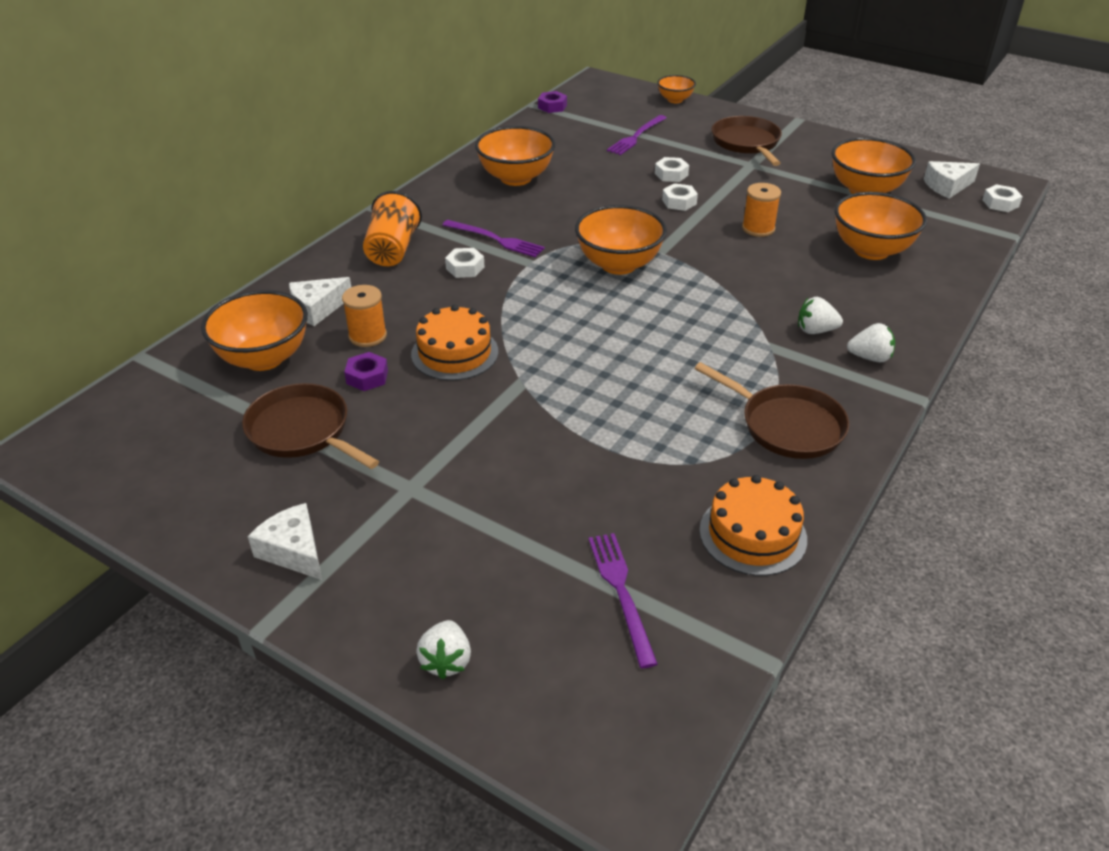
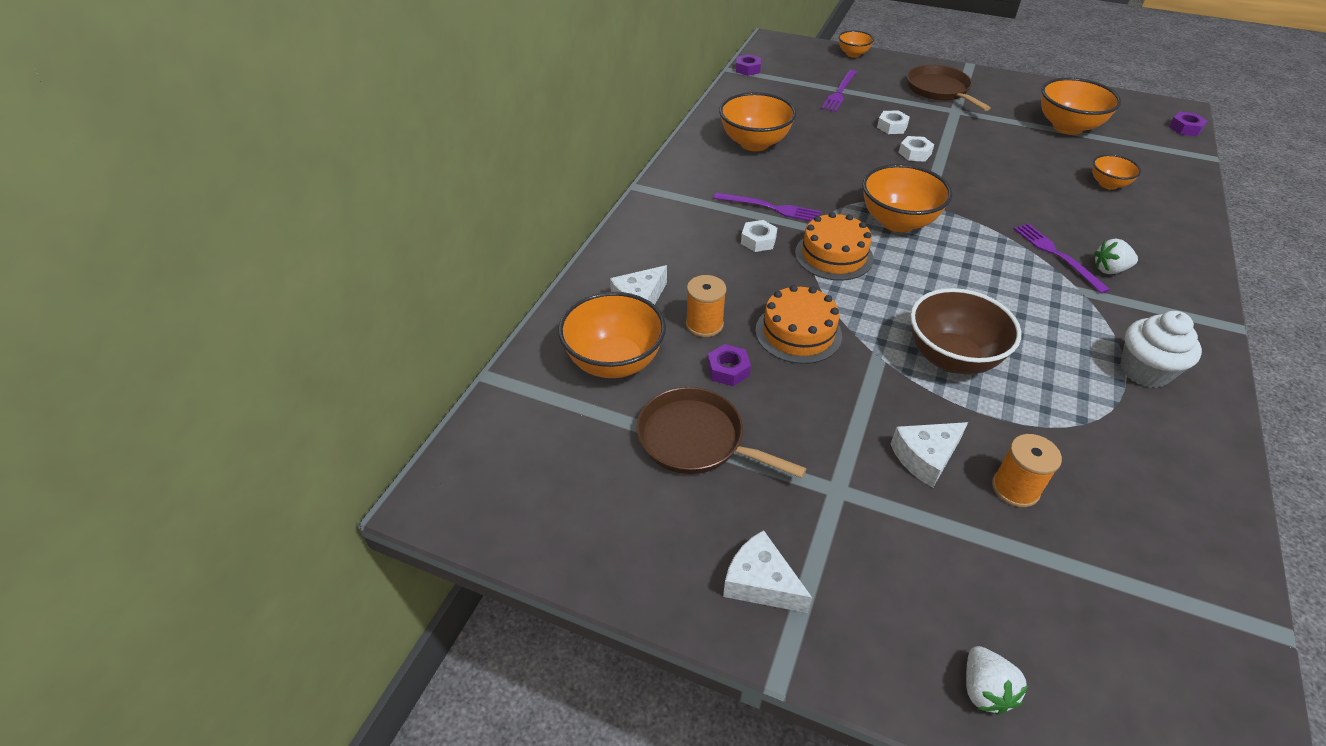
camera: 10 degrees left, 5 degrees up
orange cup [363,191,422,266] -> none
purple fork [589,533,658,668] -> purple fork moved to [1014,223,1110,294]
brown pan [694,362,849,459] -> white cupcake [1120,311,1202,388]
orange cake [699,475,807,576] -> orange cake moved to [795,212,873,281]
orange spool [742,183,781,237] -> orange spool moved to [992,434,1062,508]
orange bowl [834,192,927,260] -> orange bowl [1092,154,1141,190], size x0.55
white strawberry [847,323,895,363] -> none
white cheese [924,161,980,199] -> white cheese moved to [891,422,968,488]
white nut [982,184,1023,212] -> purple nut [1169,112,1207,136]
none -> brown bowl [910,288,1021,374]

